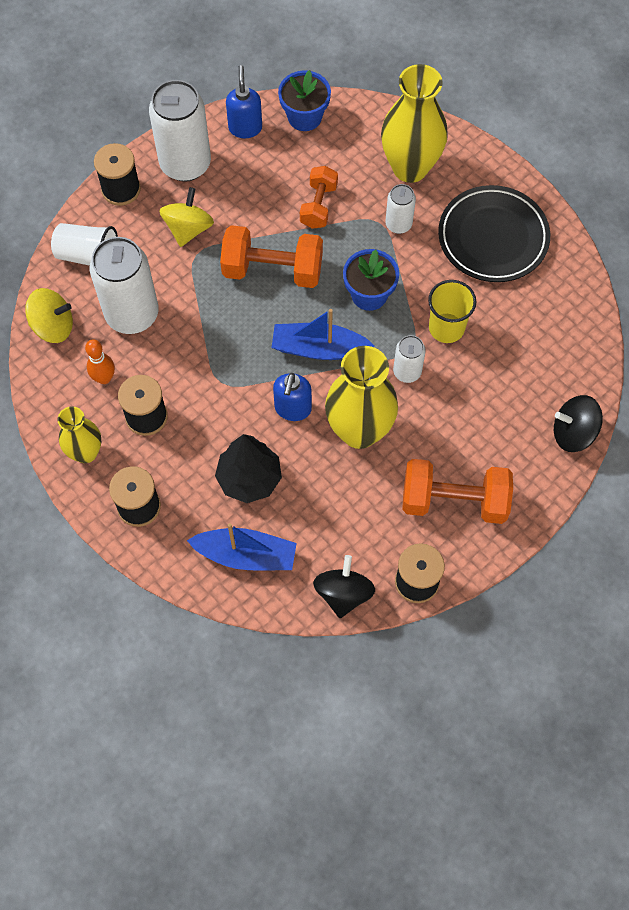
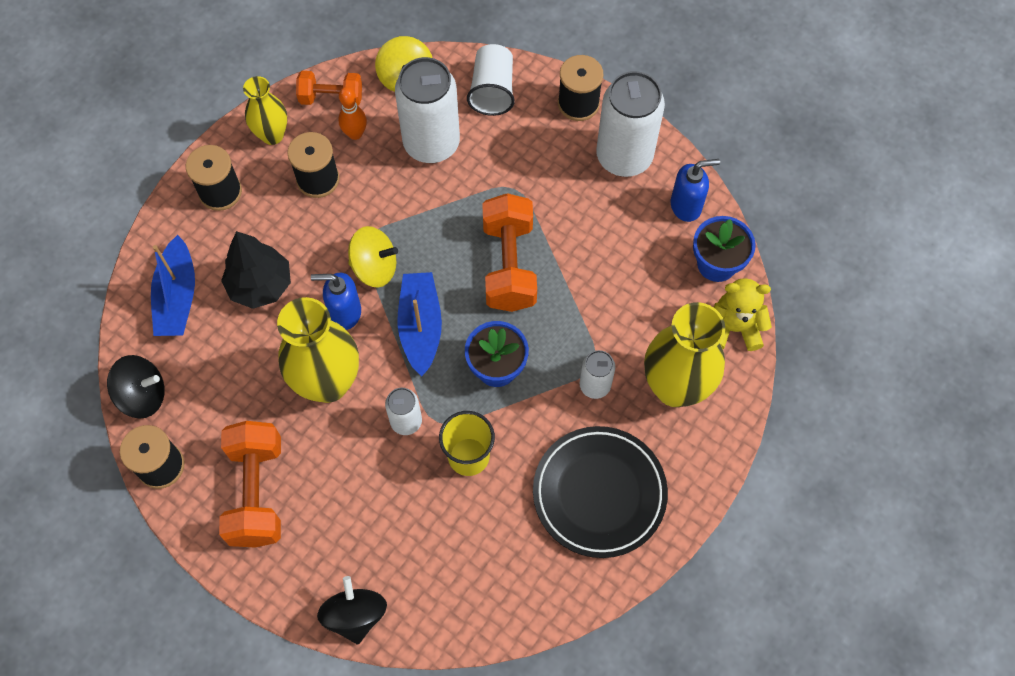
camera: 80 degrees right, 0 degrees up
yellow spinning top [159,187,214,247] -> yellow spinning top moved to [348,226,398,288]
orange dumbbell [300,166,338,229] -> orange dumbbell moved to [296,71,362,106]
none -> yellow teddy bear [713,278,772,351]

